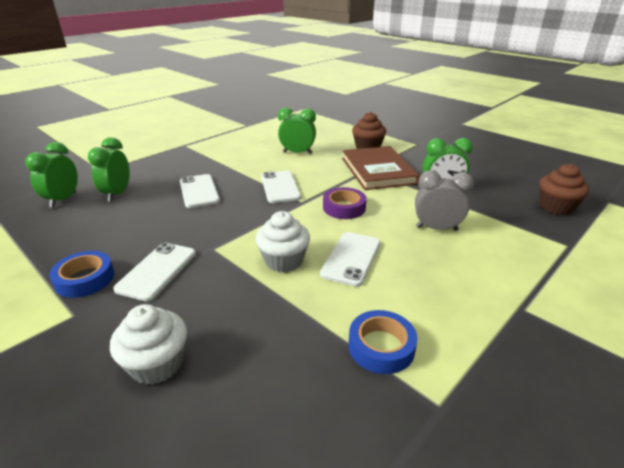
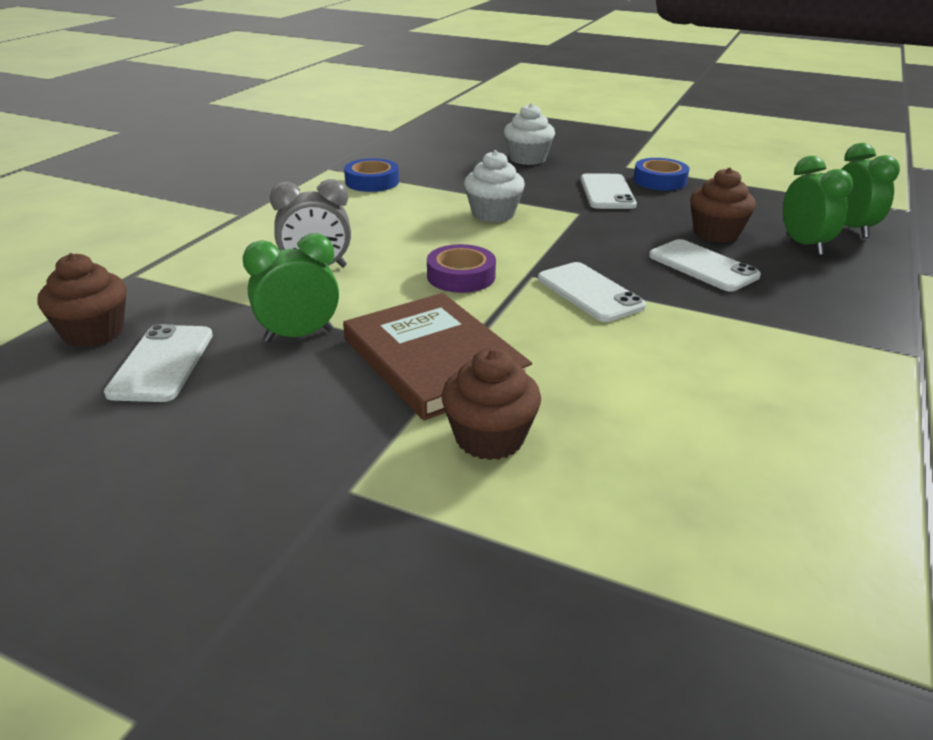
camera: 160 degrees right, 0 degrees up
green clock [278,108,316,154] -> none
white phone [320,232,381,287] -> white phone moved to [104,324,213,402]
none -> brown cupcake [690,168,756,243]

